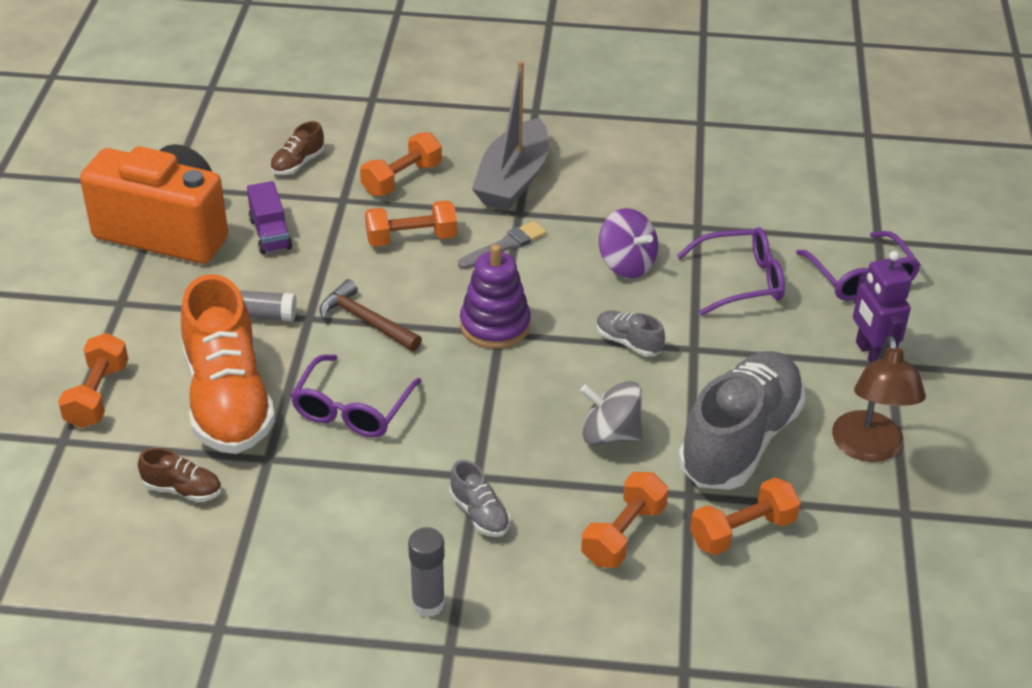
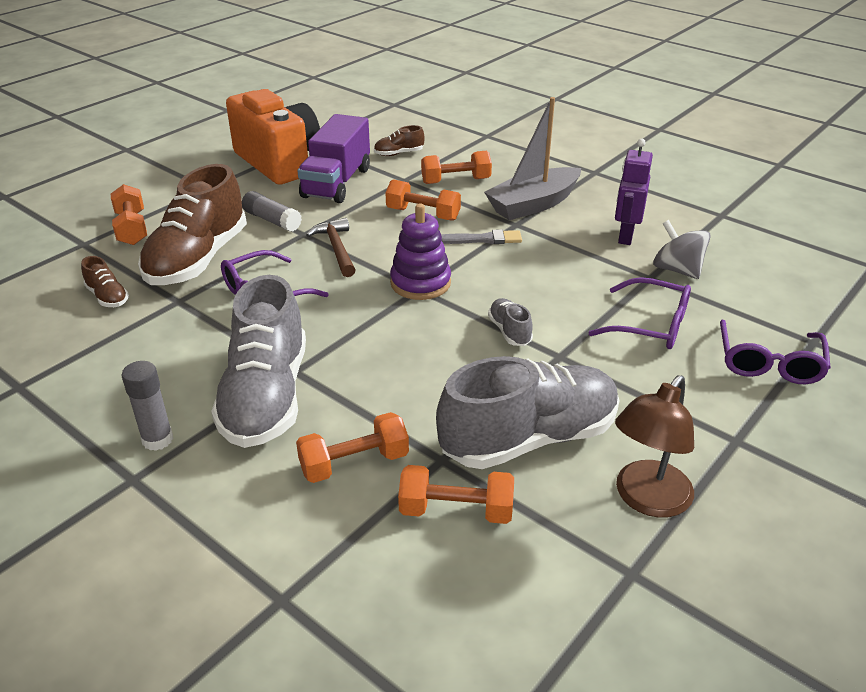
camera: 35 degrees right, 5 degrees down
orange dumbbell [58,333,128,428] -> orange dumbbell turned 60 degrees counterclockwise [111,184,147,245]
orange shoe [181,274,275,454] -> brown shoe [138,164,247,285]
purple truck [247,181,292,254] -> purple truck [298,114,370,203], size x1.78
grey shoe [450,460,510,537] -> grey shoe [211,275,306,448], size x2.35
grey spinning top [580,381,643,445] -> grey spinning top moved to [653,220,711,279]
purple spinning top [599,208,658,278] -> none
purple robot [853,251,912,363] -> purple robot moved to [615,139,653,245]

